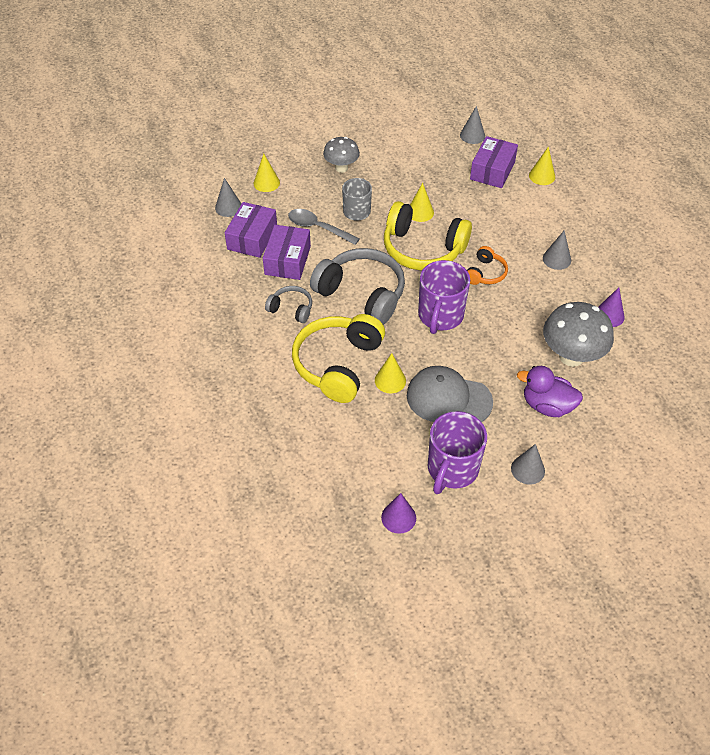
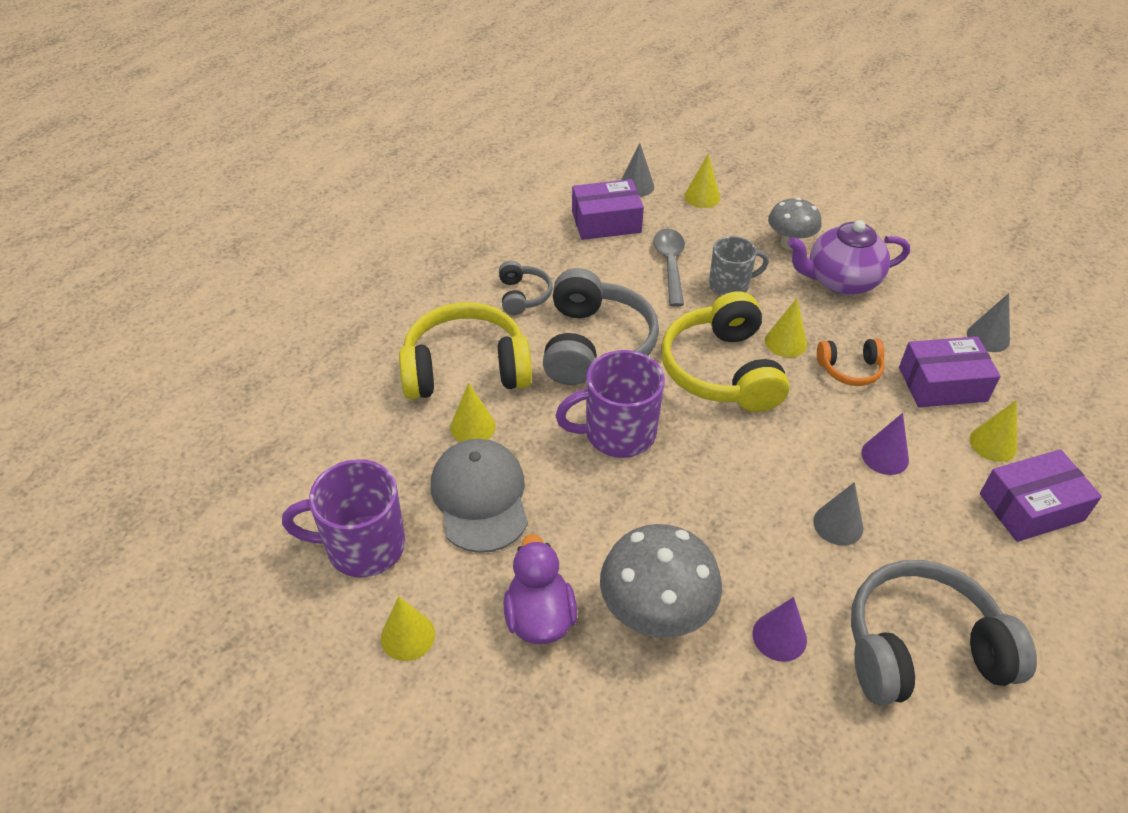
camera: 60 degrees right, 5 degrees down
purple box [263,225,311,280] -> purple box moved to [980,449,1102,542]
purple cone [381,493,416,534] -> purple cone moved to [861,413,909,475]
orange headphones [467,246,508,285] -> orange headphones moved to [817,339,885,386]
grey cone [511,444,545,485] -> yellow cone [381,596,435,661]
none -> purple teapot [788,220,910,295]
none -> grey headphones [851,560,1037,705]

